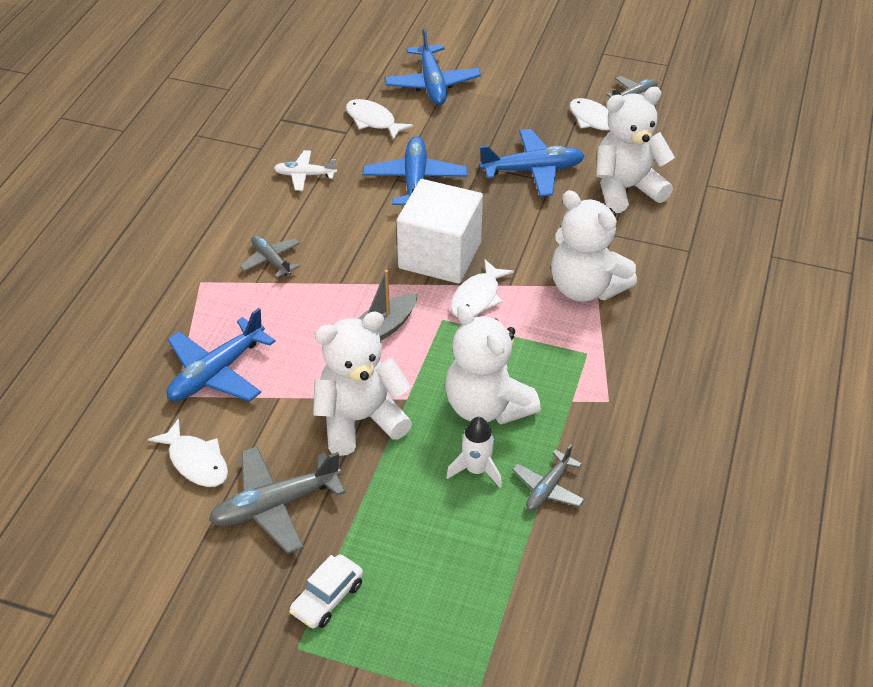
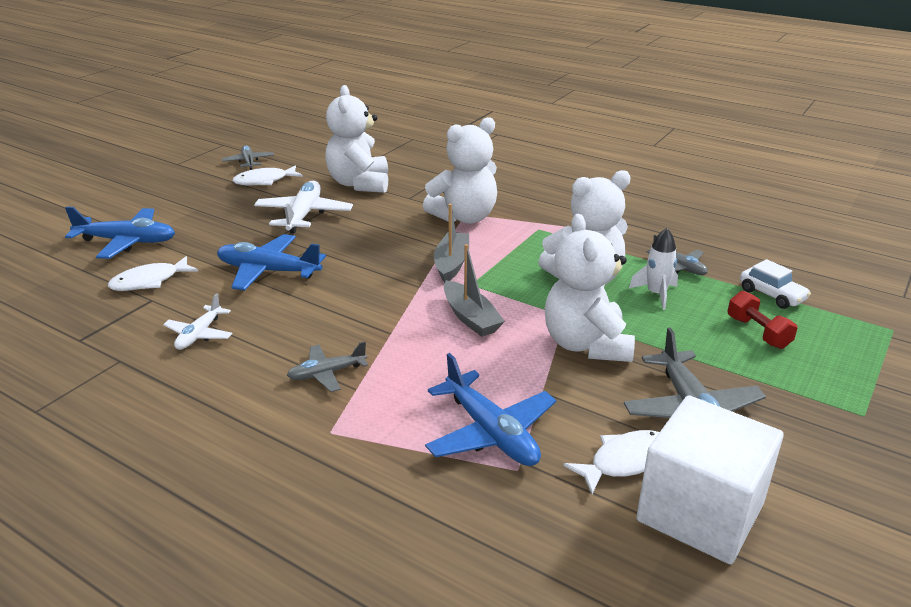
camera: 75 degrees left, 15 degrees down
white car [289,554,363,628] -> white car moved to [740,259,811,309]
white cube [397,179,483,284] -> white cube moved to [636,395,784,564]
white fish [451,259,514,317] -> grey boat [434,204,469,283]
blue plane [479,129,585,197] -> white plane [254,181,353,233]
none -> red dumbbell [728,291,797,349]

